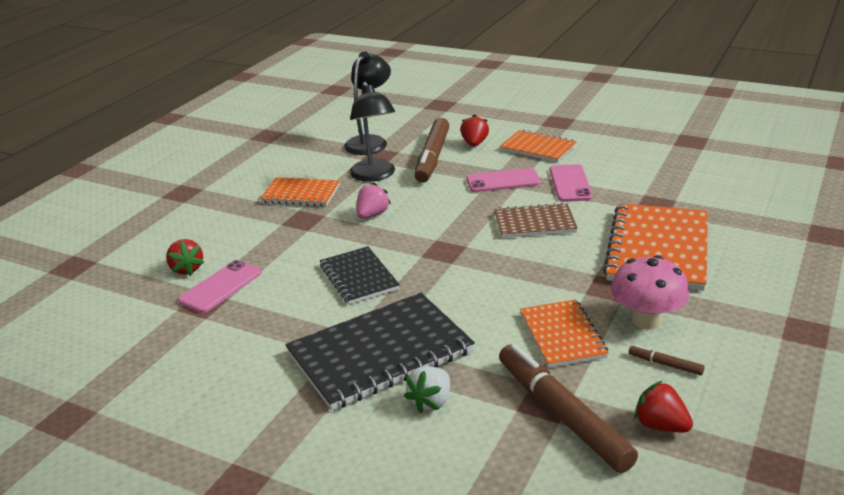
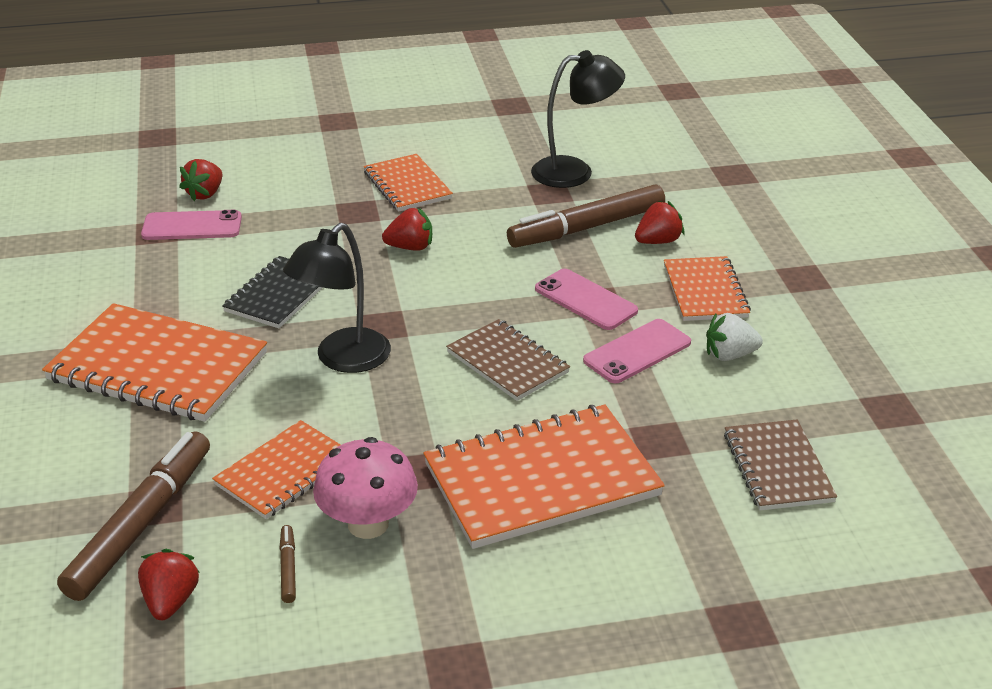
camera: 50 degrees right, 5 degrees up
black notebook [285,293,475,411] -> orange notebook [42,303,267,422]
black lamp [349,82,395,181] -> black lamp moved to [283,223,391,373]
pink strawberry [356,182,391,219] -> red strawberry [382,208,432,251]
white strawberry [404,366,450,413] -> white strawberry moved to [706,313,763,361]
none -> brown notebook [724,420,837,510]

